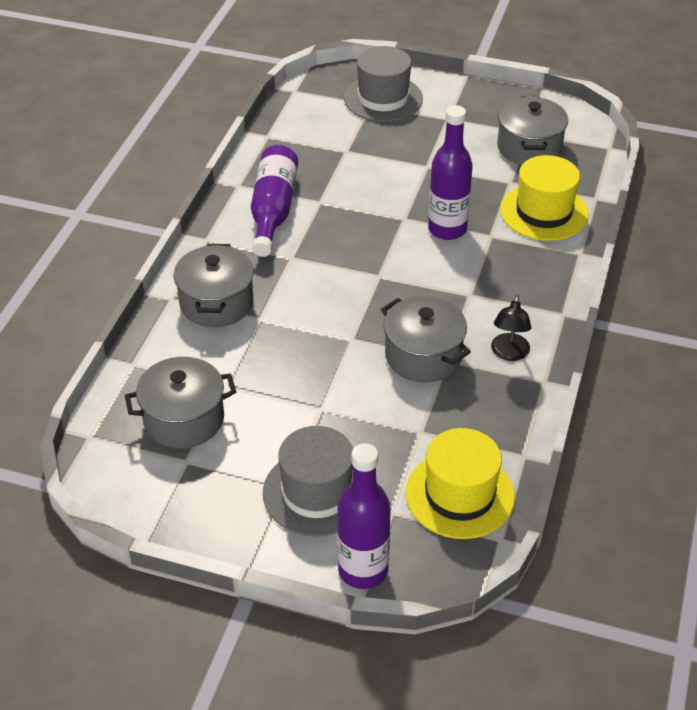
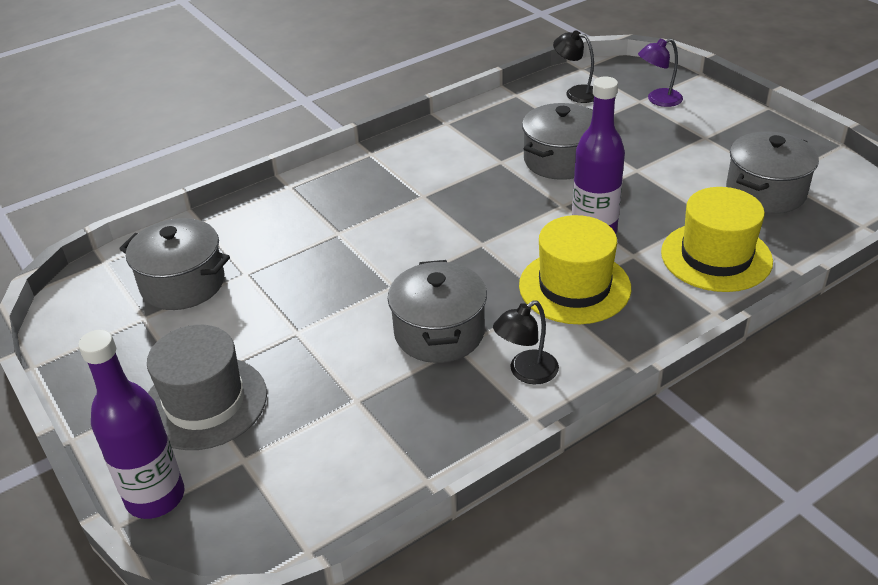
camera: 40 degrees right, 5 degrees down
grey pot [174,244,254,327] -> grey pot moved to [522,103,593,180]
purple bottle [251,145,298,257] -> none
grey hat [344,46,423,122] -> purple lamp [638,38,683,107]
yellow hat [406,428,515,539] -> yellow hat moved to [519,215,631,324]
none -> black lamp [553,30,594,103]

